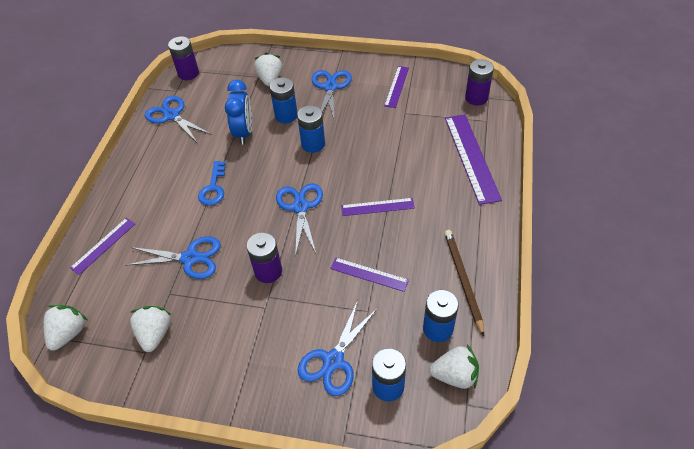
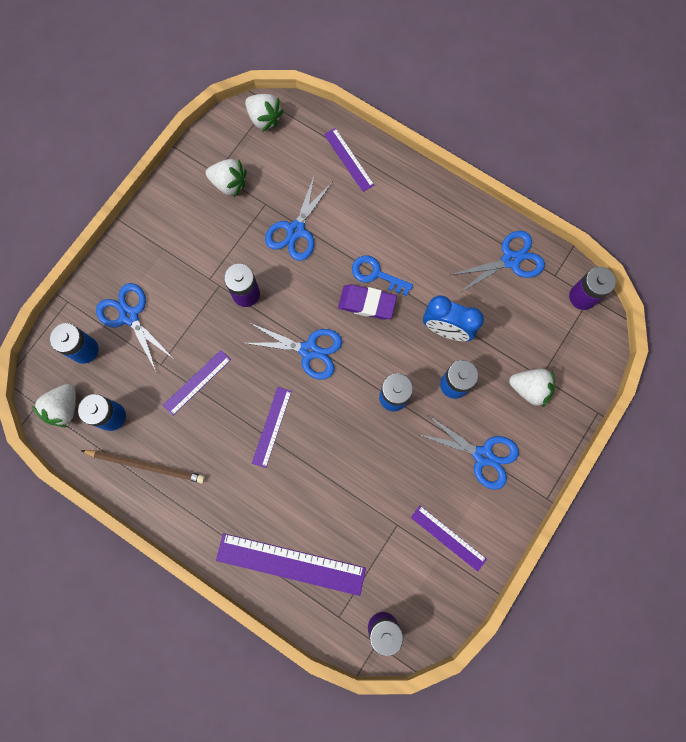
camera: 110 degrees right, 25 degrees up
none -> purple eraser [338,284,397,320]

